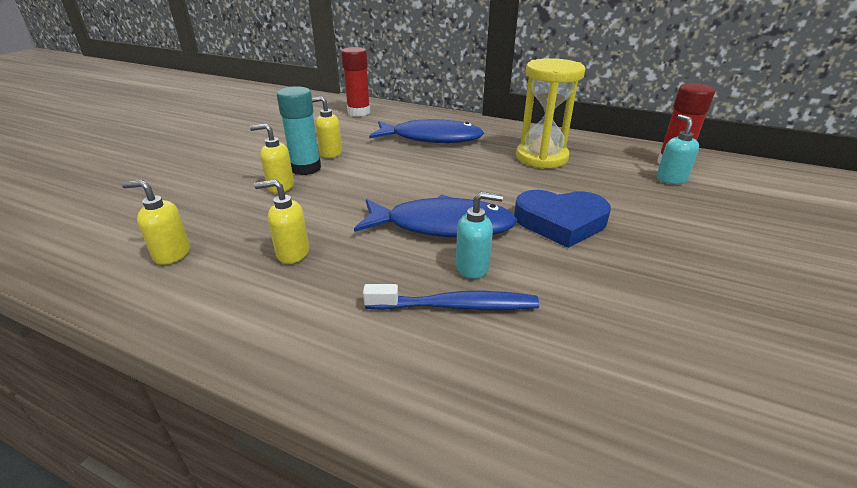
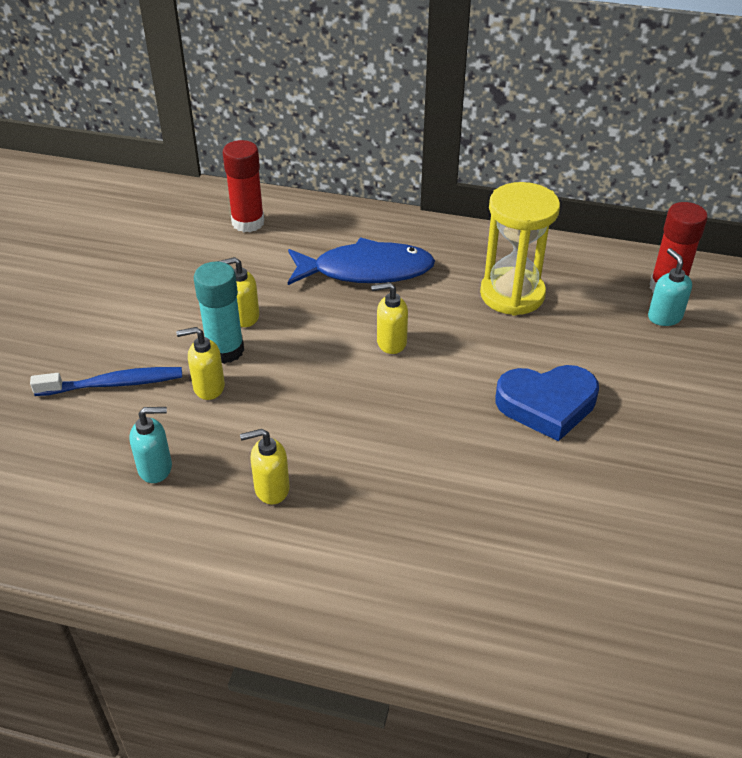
camera: 10 degrees left, 10 degrees up
yellow soap dispenser [122,180,190,265] -> yellow soap dispenser moved to [371,283,408,354]
blue fish [354,194,517,238] -> none
blue toothbrush [363,284,539,310] -> blue toothbrush moved to [30,367,182,396]
turquoise soap dispenser [456,192,503,279] -> turquoise soap dispenser moved to [129,407,172,483]

